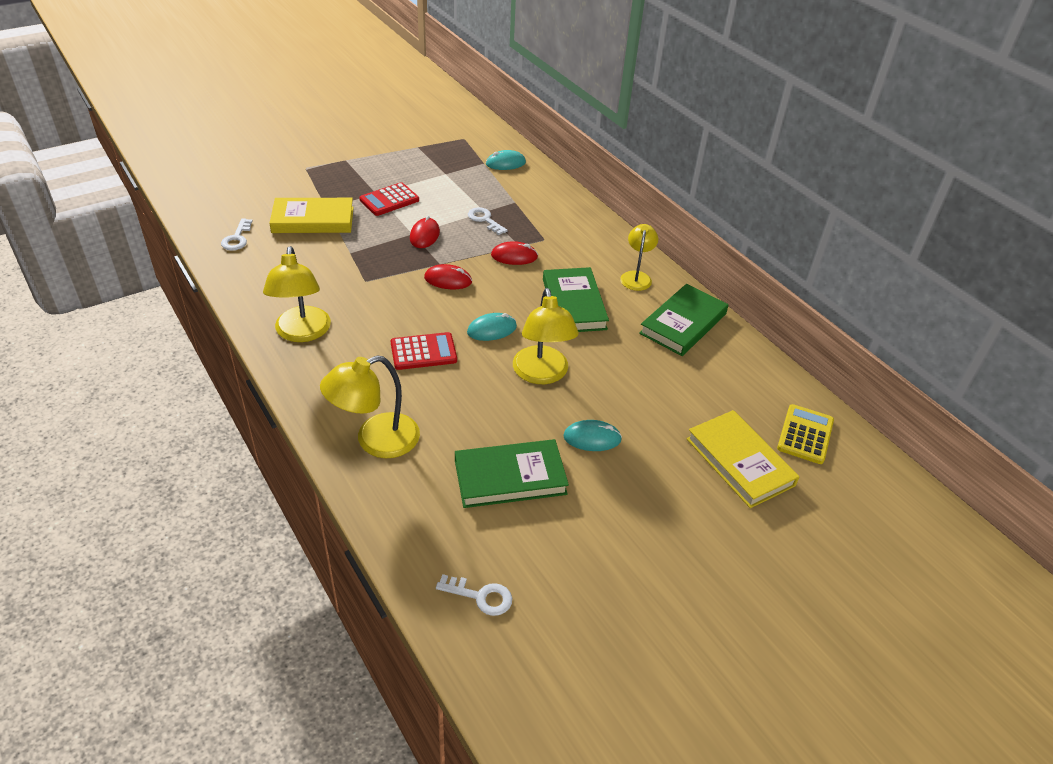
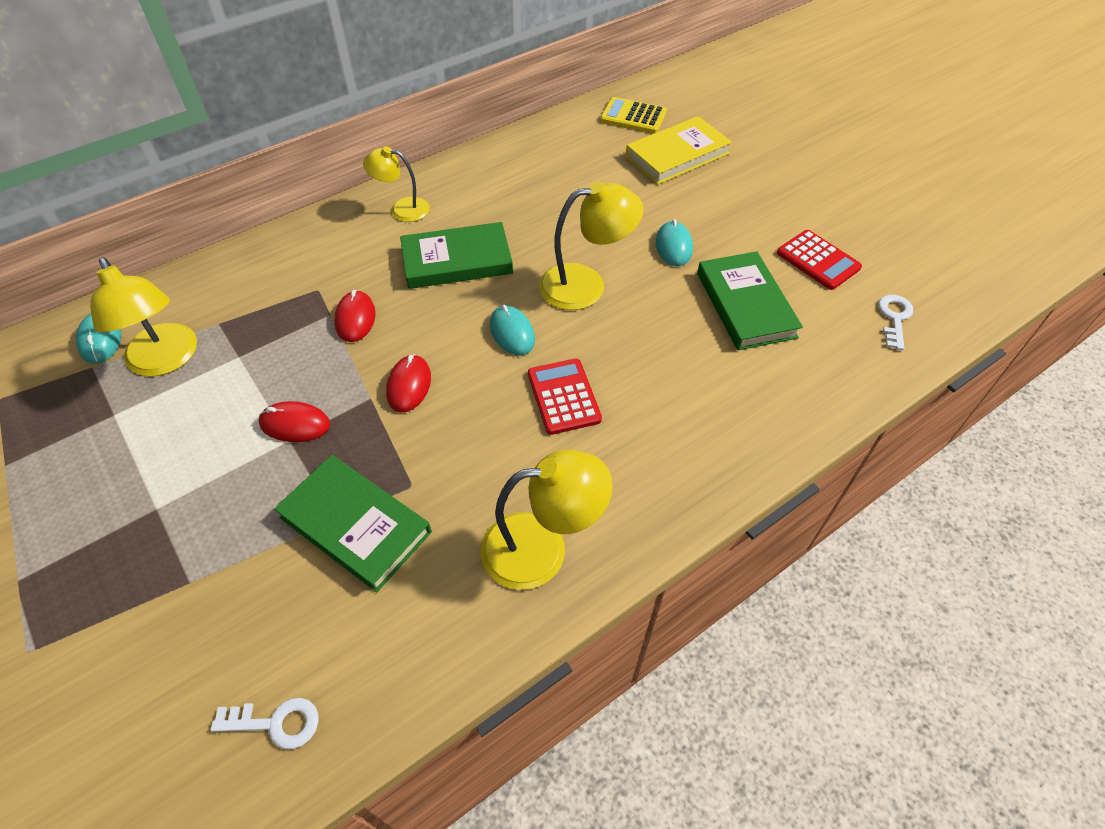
camera: 90 degrees left, 10 degrees up
yellow book [269,198,354,233] -> none
yellow lamp [320,356,420,458] -> yellow lamp moved to [90,257,197,377]
red calculator [359,182,419,216] -> red calculator moved to [777,230,862,290]
white key [468,207,508,235] -> none
green book [639,284,729,356] -> green book moved to [274,455,432,592]

